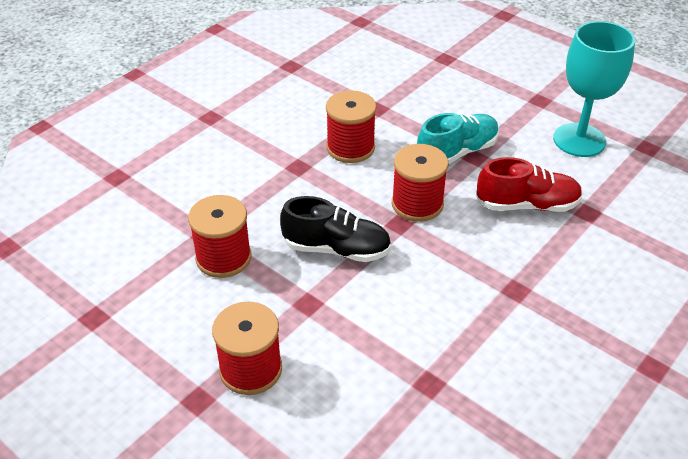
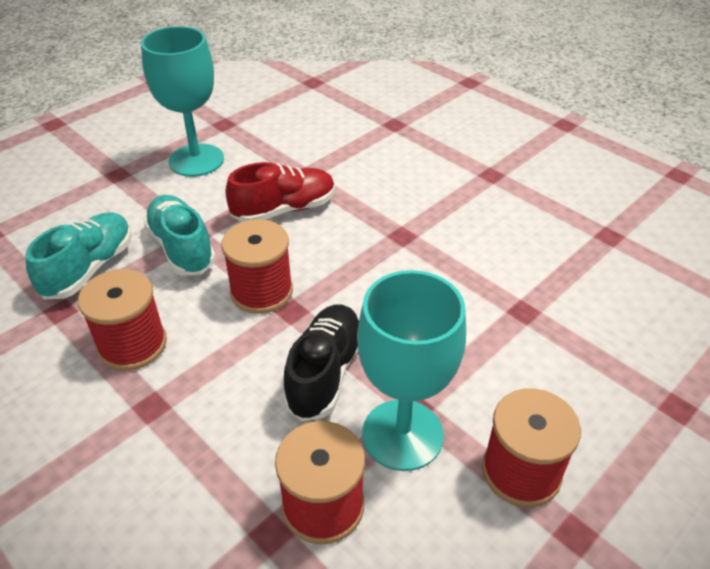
camera: 85 degrees left, 0 degrees up
red shoe [477,157,583,212] -> red shoe turned 60 degrees clockwise [225,162,335,222]
none -> turquoise shoe [25,212,132,299]
none -> turquoise goblet [357,270,466,471]

